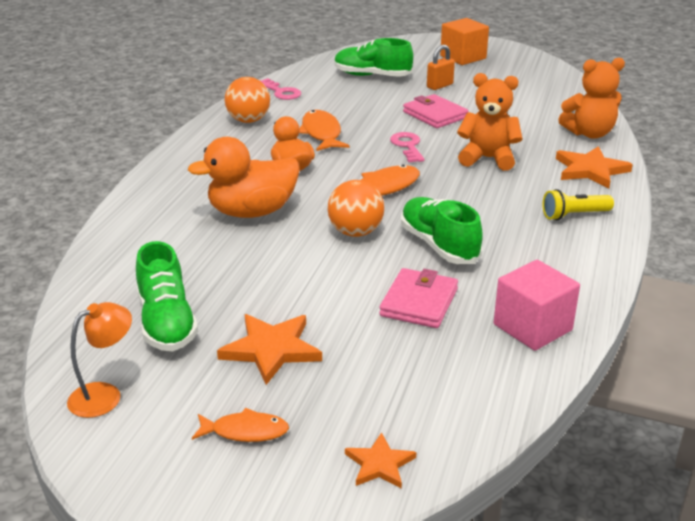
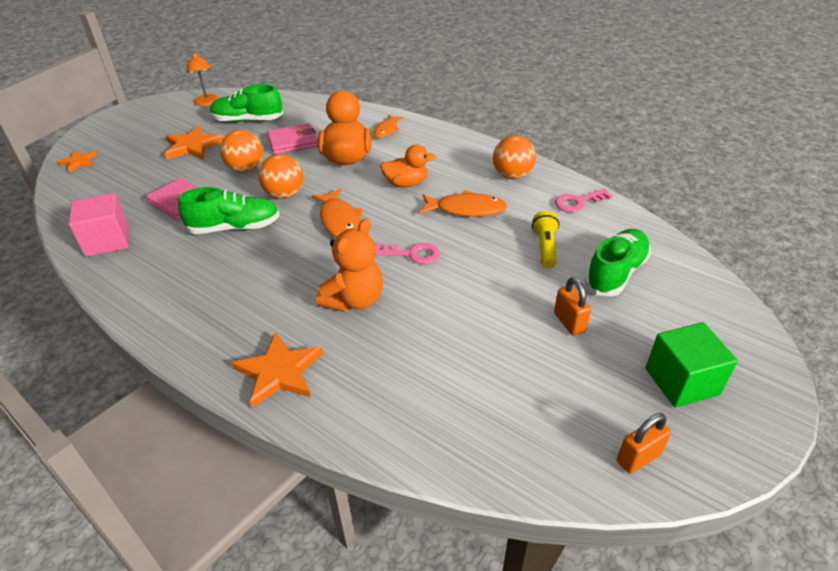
camera: 110 degrees right, 10 degrees up
orange fish [192,408,289,442] -> orange fish moved to [373,114,404,138]
pink wallet [403,94,469,128] -> pink wallet moved to [267,123,318,155]
orange cube [440,18,489,65] -> green cube [645,322,738,408]
yellow flashlight [543,189,614,220] -> yellow flashlight moved to [532,211,559,268]
orange teddy bear [558,58,625,139] -> none
none -> orange ball [220,130,263,172]
none -> orange padlock [617,413,671,474]

